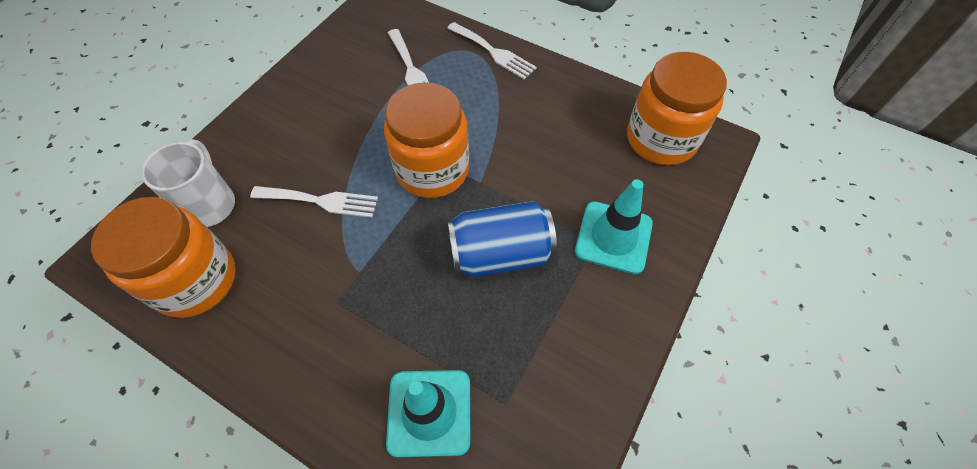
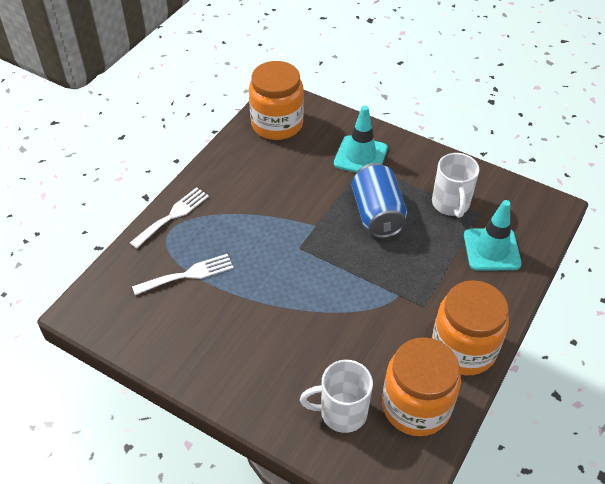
camera: 90 degrees left, 10 degrees down
white fork [250,186,378,218] -> none
orange jar [384,82,469,198] -> orange jar moved to [432,280,509,375]
none -> white mug [432,153,480,218]

